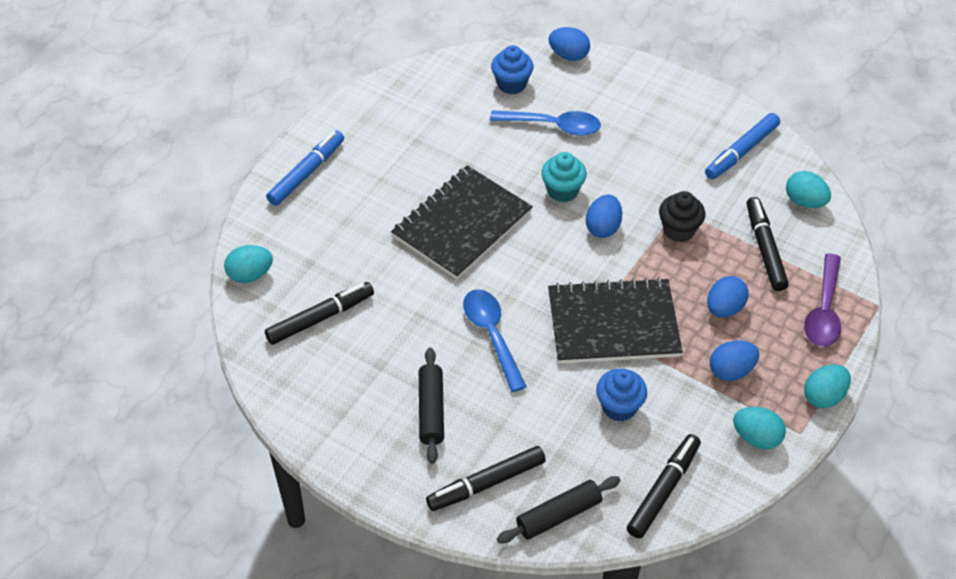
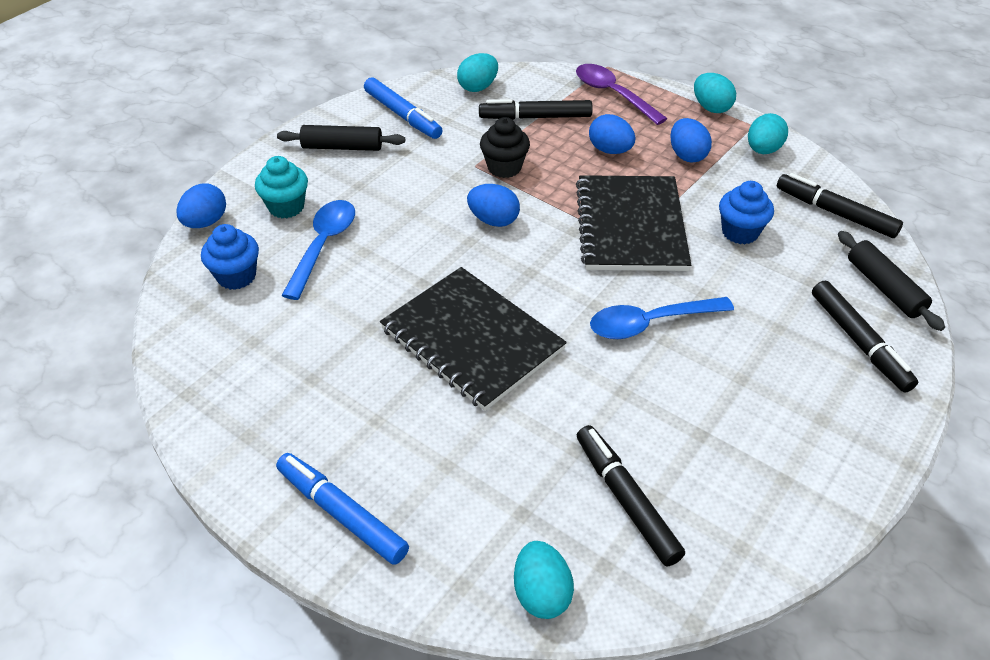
camera: 85 degrees left, 5 degrees down
black rolling pin [419,348,444,464] -> black rolling pin moved to [277,125,405,151]
turquoise cupcake [541,152,587,202] -> turquoise cupcake moved to [255,156,308,218]
purple spoon [804,253,841,347] -> purple spoon turned 150 degrees counterclockwise [576,64,668,125]

